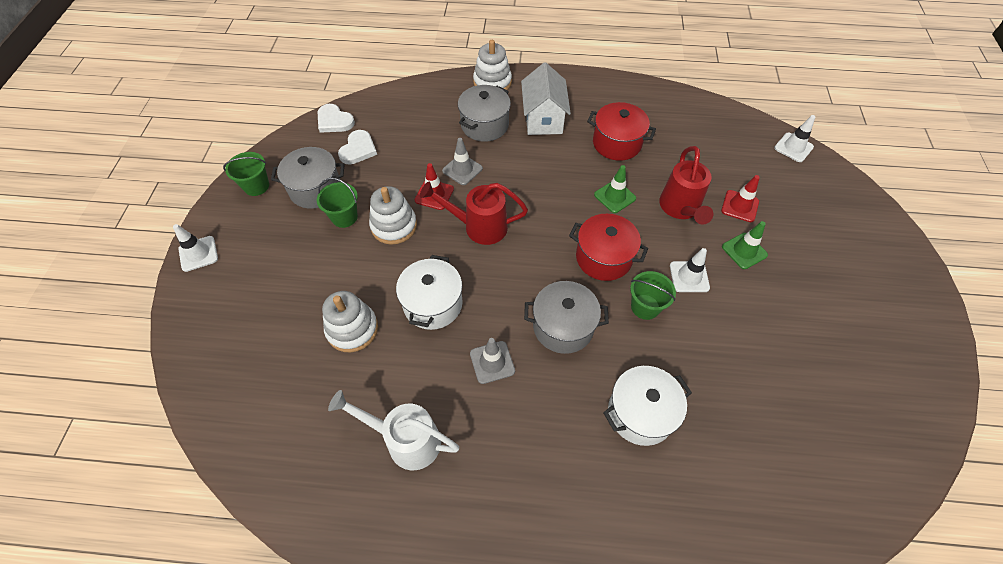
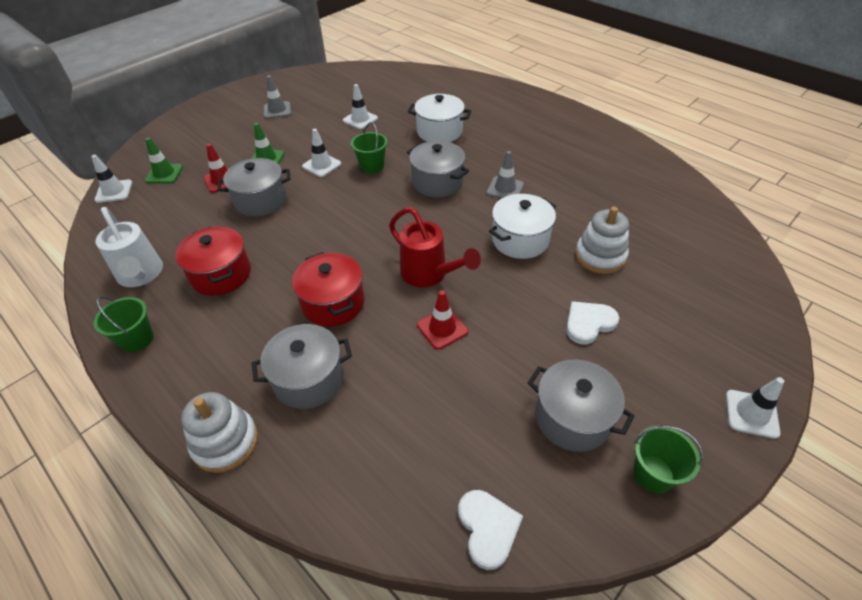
camera: 140 degrees left, 10 degrees down
green bucket [317,178,358,228] -> green bucket moved to [94,297,154,352]
white watering can [328,390,459,470] -> white watering can moved to [95,207,163,287]
white heart [338,130,377,165] -> white heart moved to [566,301,619,344]
white stacking toy [369,186,417,245] -> none
grey traffic cone [442,138,483,185] -> grey traffic cone moved to [264,75,291,119]
white house [521,62,571,135] -> none
red pot [569,214,648,281] -> red pot moved to [292,252,365,326]
green traffic cone [594,165,636,213] -> green traffic cone moved to [145,137,183,184]
red watering can [659,146,713,225] -> grey pot [217,158,291,217]
none -> white traffic cone [343,84,378,129]

